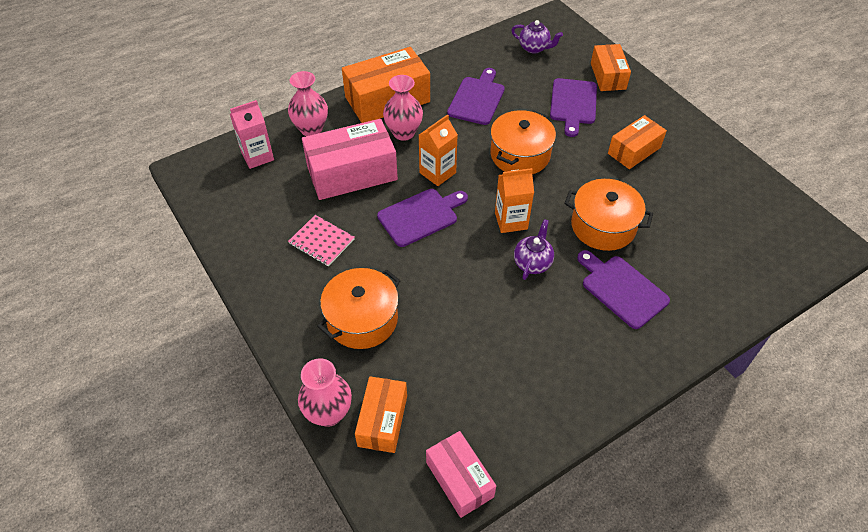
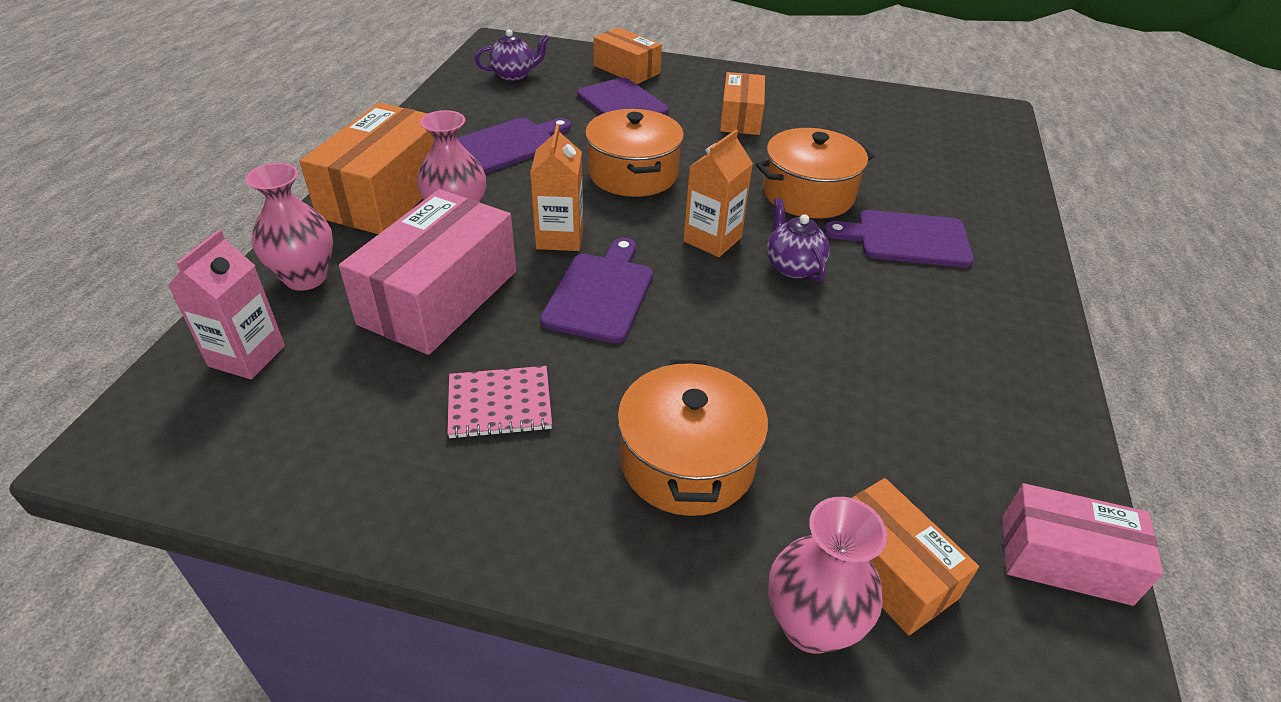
camera: 45 degrees left, 10 degrees down
purple cutting board [447,68,505,125] -> purple cutting board turned 75 degrees clockwise [457,118,571,173]

